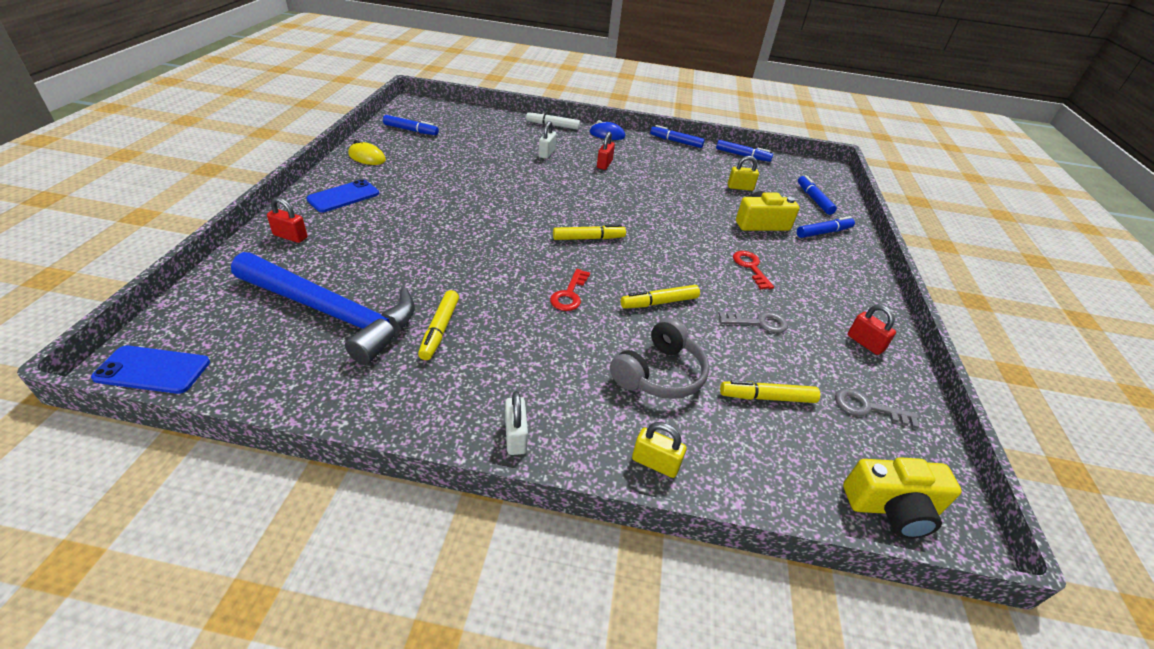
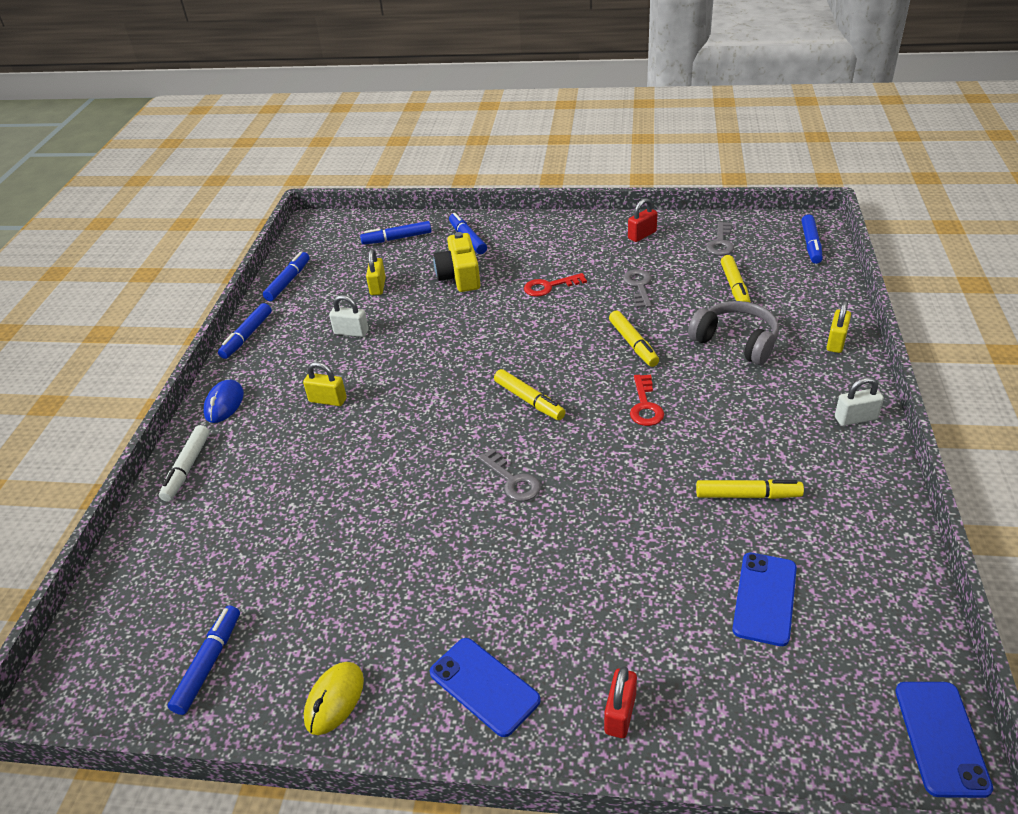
camera: 85 degrees left, 0 degrees up
blue hammer [231,252,415,365] -> blue phone [732,553,797,646]
white padlock [538,121,556,159] -> white padlock moved to [329,295,369,337]
red key [550,269,590,311] -> red key turned 75 degrees clockwise [630,375,664,426]
yellow marker [553,224,626,240] -> yellow marker turned 150 degrees clockwise [494,369,566,420]
red padlock [597,132,615,170] -> yellow padlock [303,362,347,406]
yellow camera [843,457,962,539] -> blue marker [801,214,823,264]
none -> grey key [478,448,541,501]

